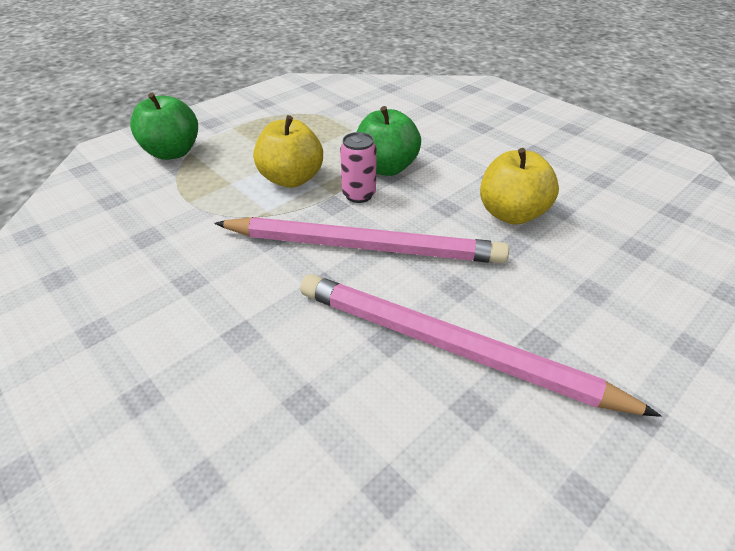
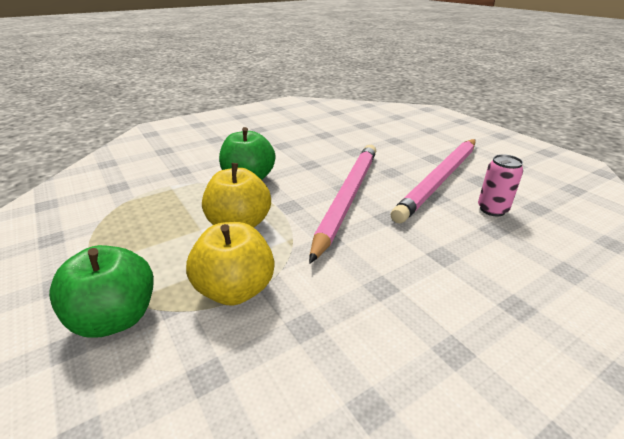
camera: 80 degrees left, 10 degrees down
pink can [340,132,377,203] -> pink can moved to [478,154,523,216]
yellow apple [480,148,559,225] -> yellow apple moved to [186,222,274,306]

